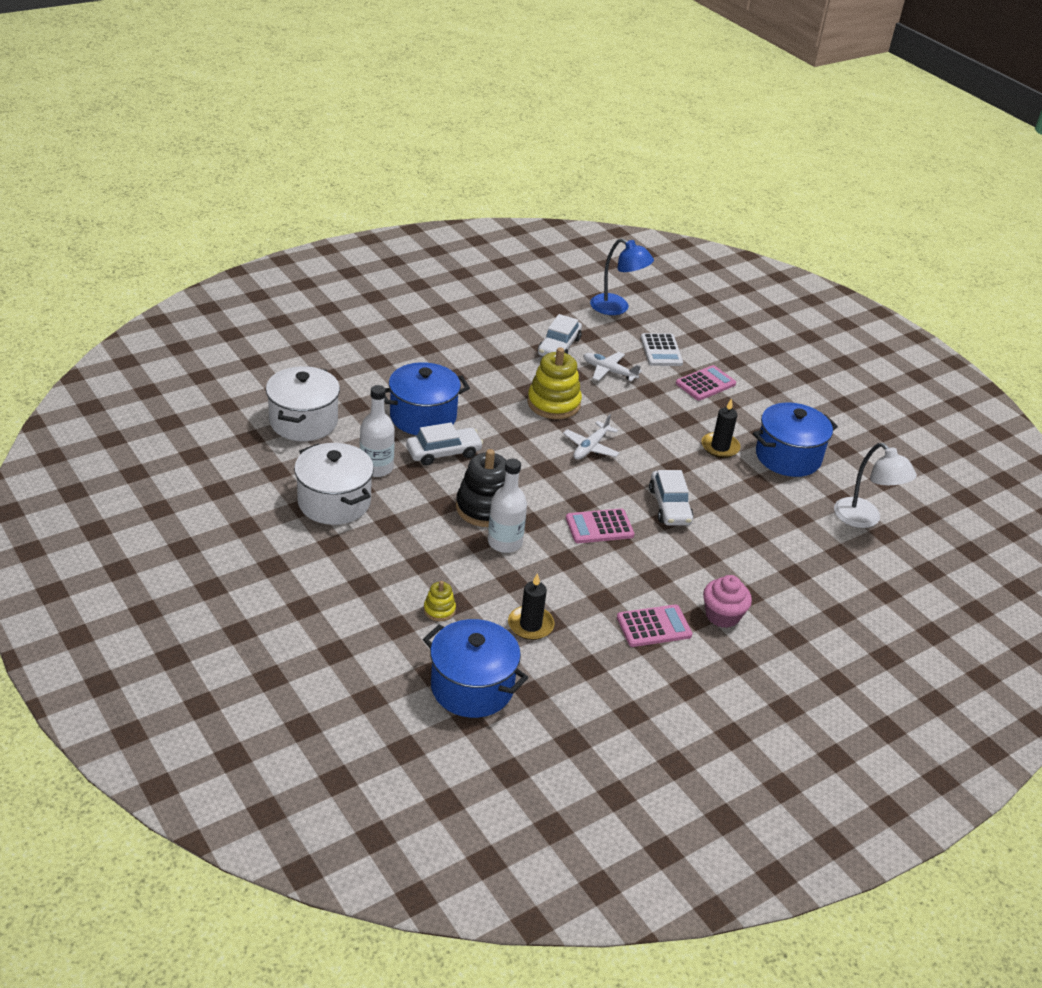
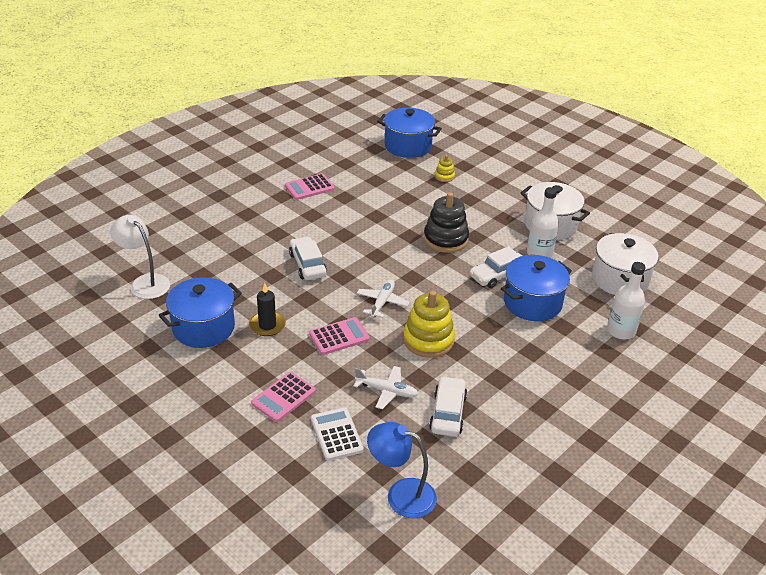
camera: 170 degrees right, 0 degrees up
white bottle [488,459,527,553] -> white bottle moved to [607,262,646,339]
black candle [508,573,554,640] -> none
pink calculator [566,509,635,543] -> pink calculator moved to [309,317,370,355]
pink cupcake [703,575,752,628] -> none

